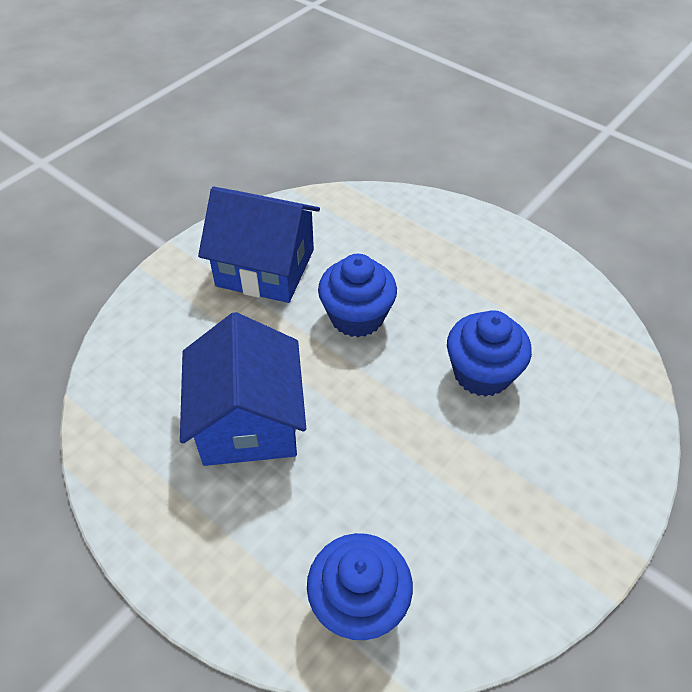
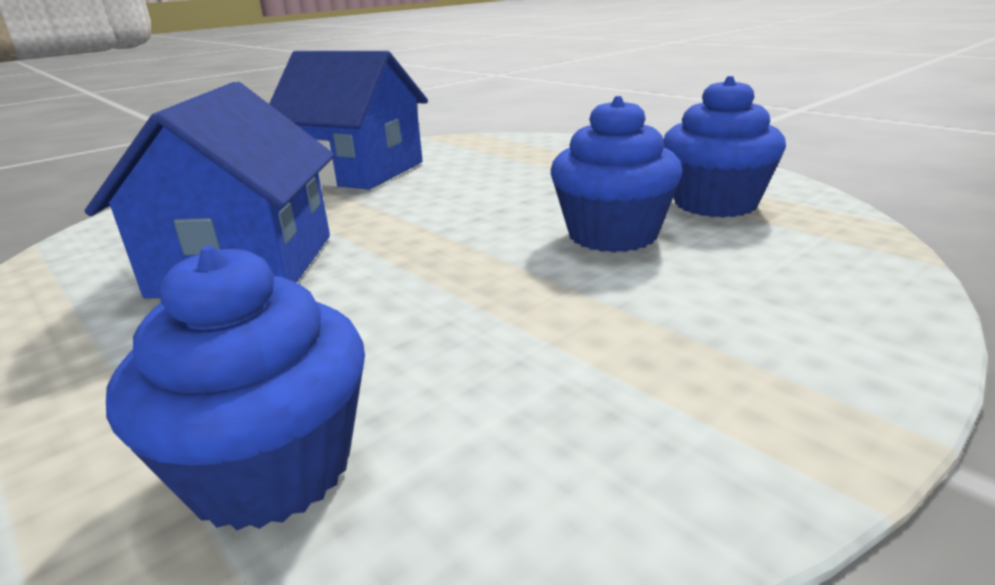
camera: 10 degrees right, 25 degrees down
blue cupcake [318,254,397,337] -> blue cupcake moved to [663,76,786,218]

